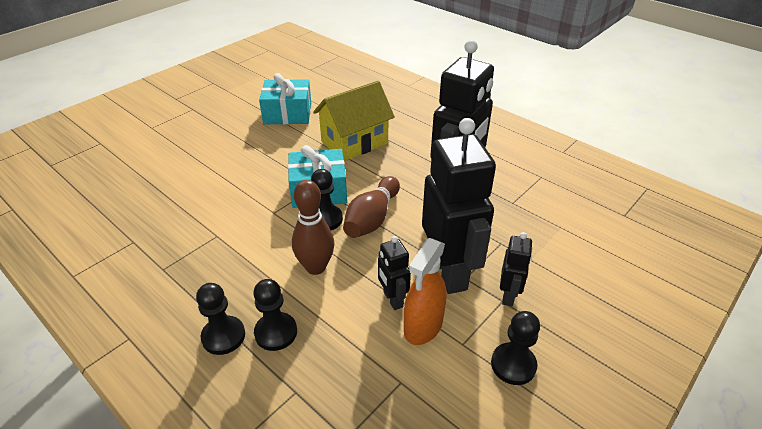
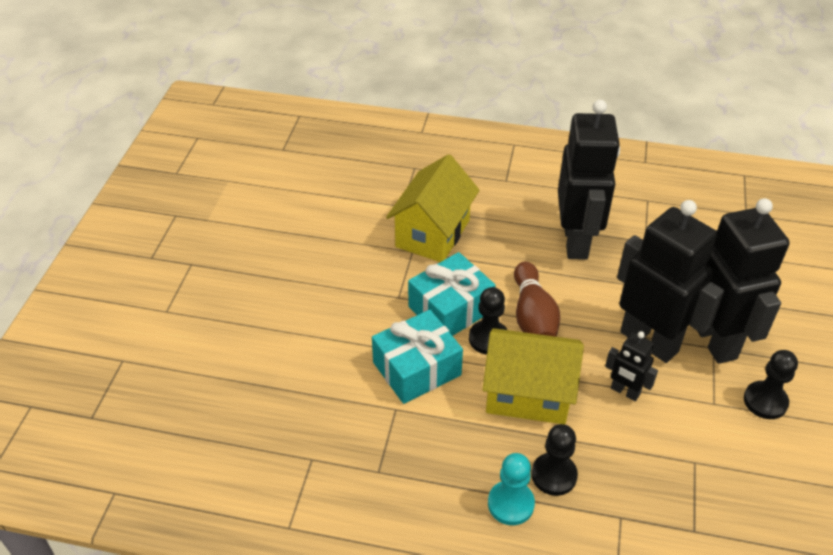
camera: 30 degrees left, 5 degrees up
black pawn [196,283,245,355] -> turquoise pawn [488,453,535,525]
turquoise gift [259,73,311,124] -> turquoise gift moved to [372,310,463,404]
brown bowling pin [292,180,334,275] -> yellow house [482,328,584,424]
orange spray bottle [404,238,447,345] -> none
black robot [500,232,533,306] -> black robot [697,198,790,364], size x2.14

